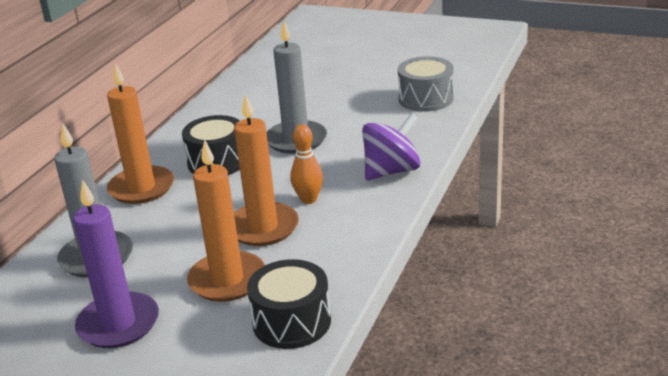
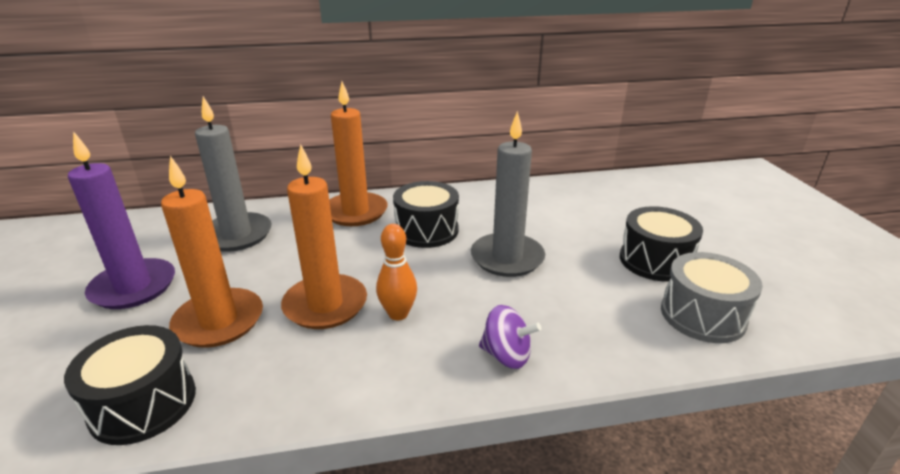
camera: 55 degrees right, 0 degrees up
purple spinning top [362,113,421,180] -> purple spinning top [479,305,541,369], size x0.66
none -> black drum [620,206,703,282]

